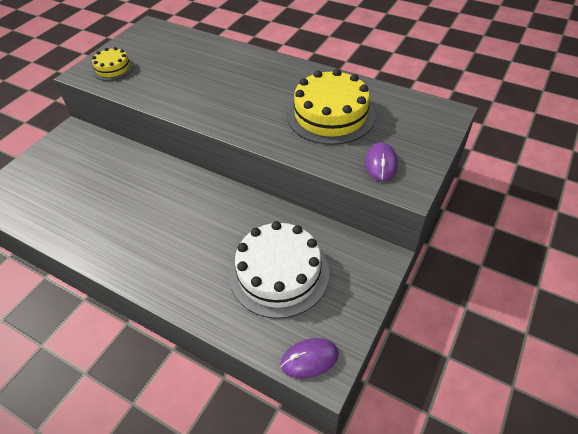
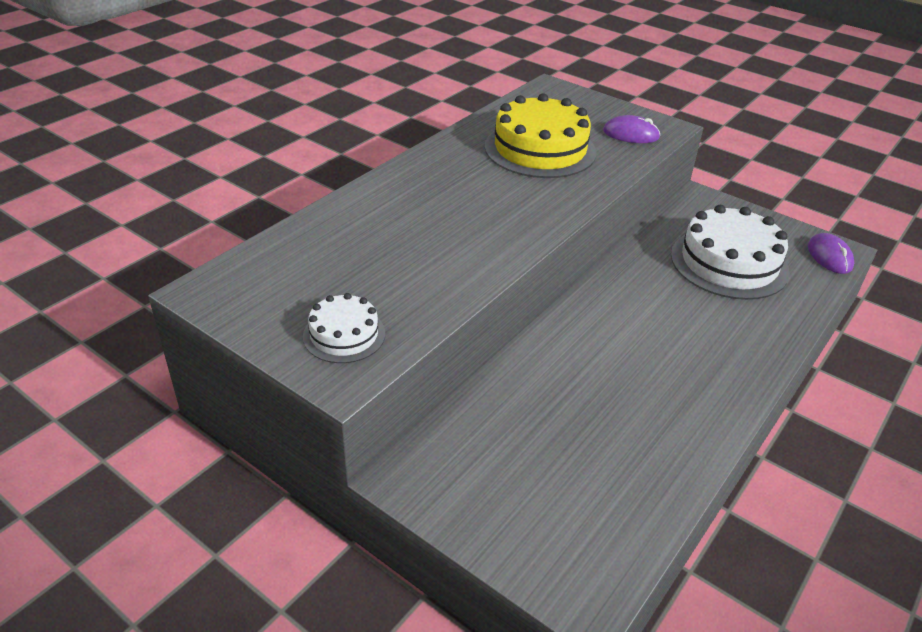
camera: 85 degrees left, 10 degrees down
yellow cake [92,47,134,81] -> white cake [303,293,385,363]

